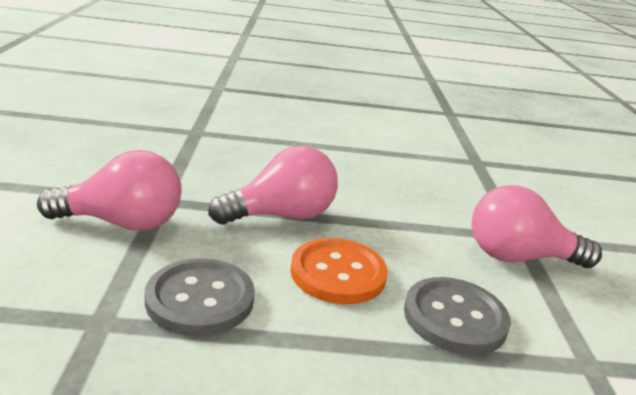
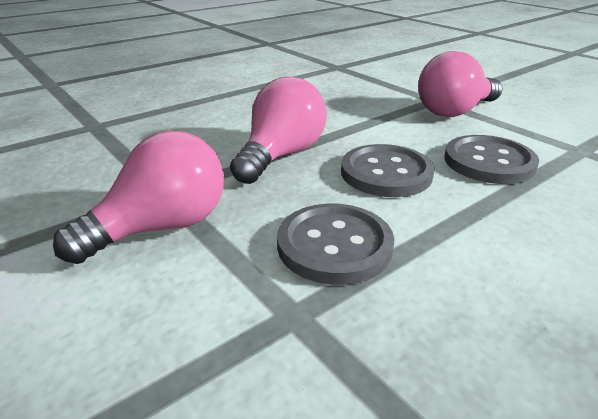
camera: 35 degrees left, 5 degrees up
orange button [290,238,388,304] -> grey button [341,144,434,197]

